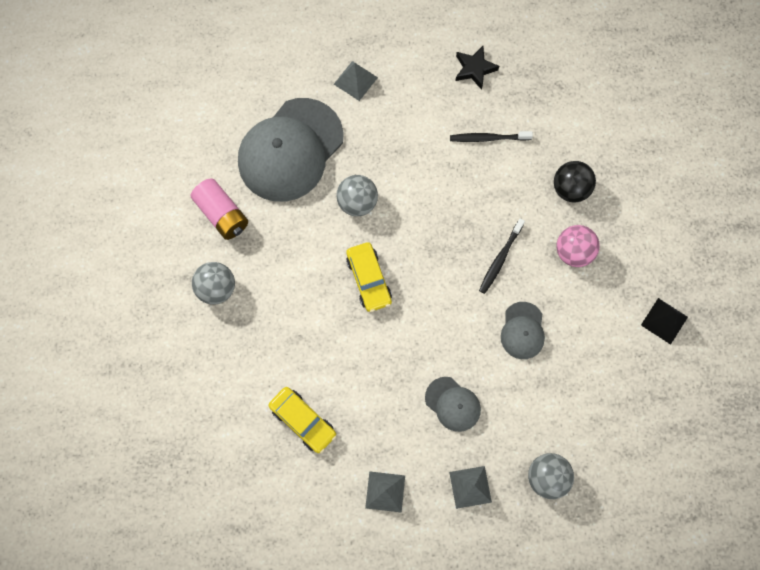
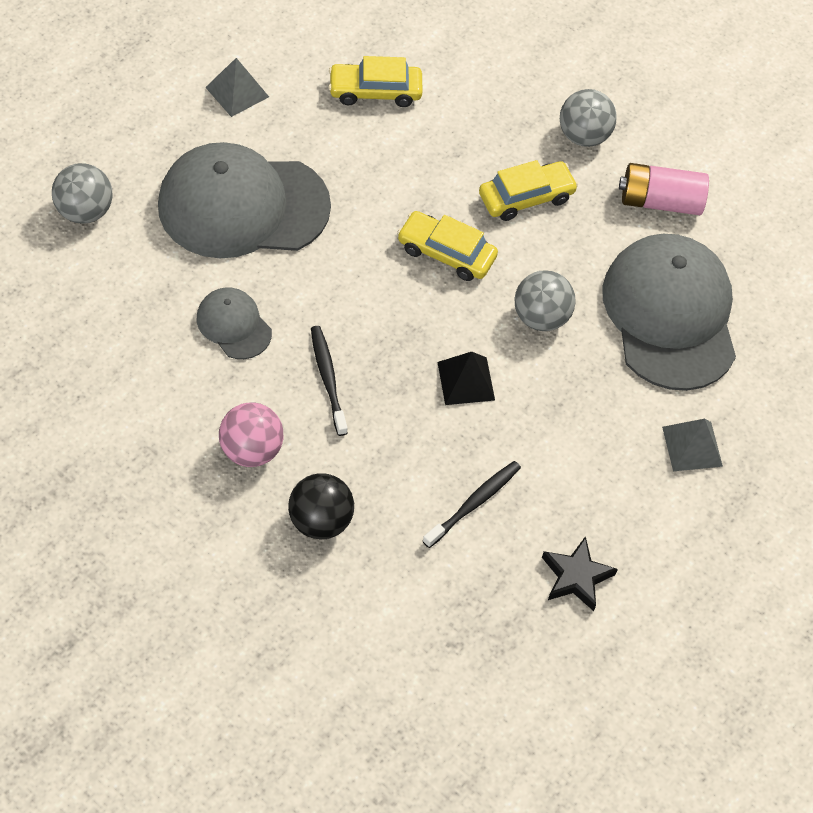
camera: 130 degrees right, 15 degrees down
grey cap [425,377,481,432] -> grey cap [158,142,331,258], size x2.12
grey pyramid [449,466,492,509] -> none
black pyramid [641,298,688,345] -> black pyramid moved to [438,352,495,405]
none -> yellow car [479,160,578,221]

